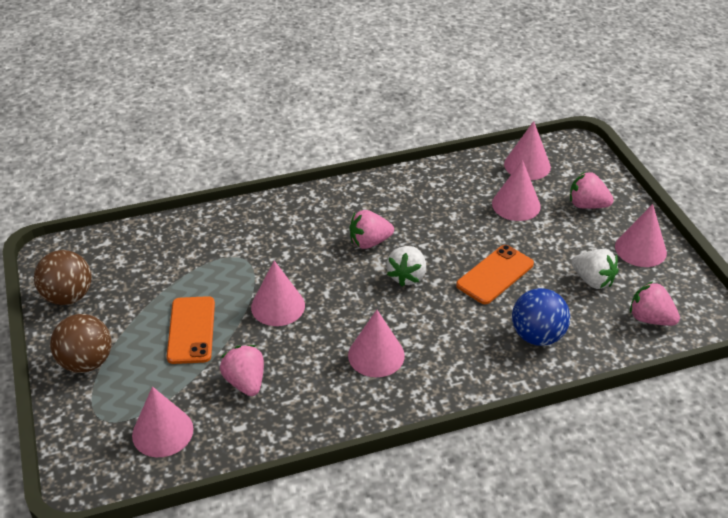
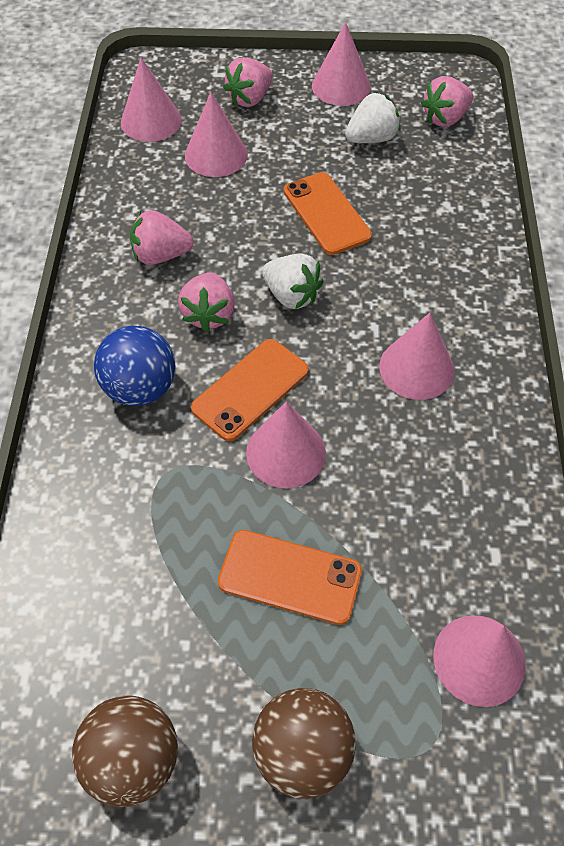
camera: 70 degrees left, 15 degrees up
pink strawberry [220,345,264,396] -> pink strawberry moved to [130,210,194,265]
blue ball [512,288,570,346] -> blue ball moved to [94,326,175,406]
none -> orange phone [191,339,309,441]

